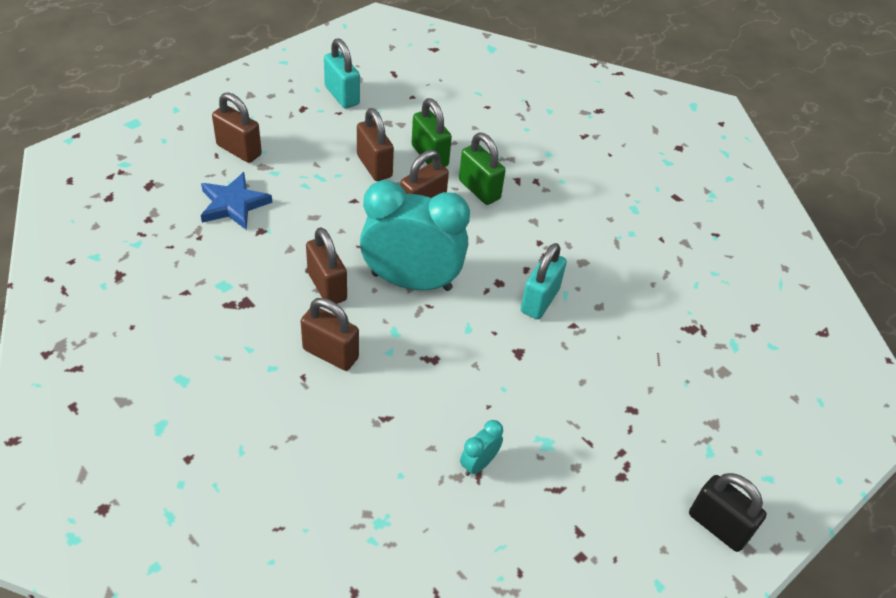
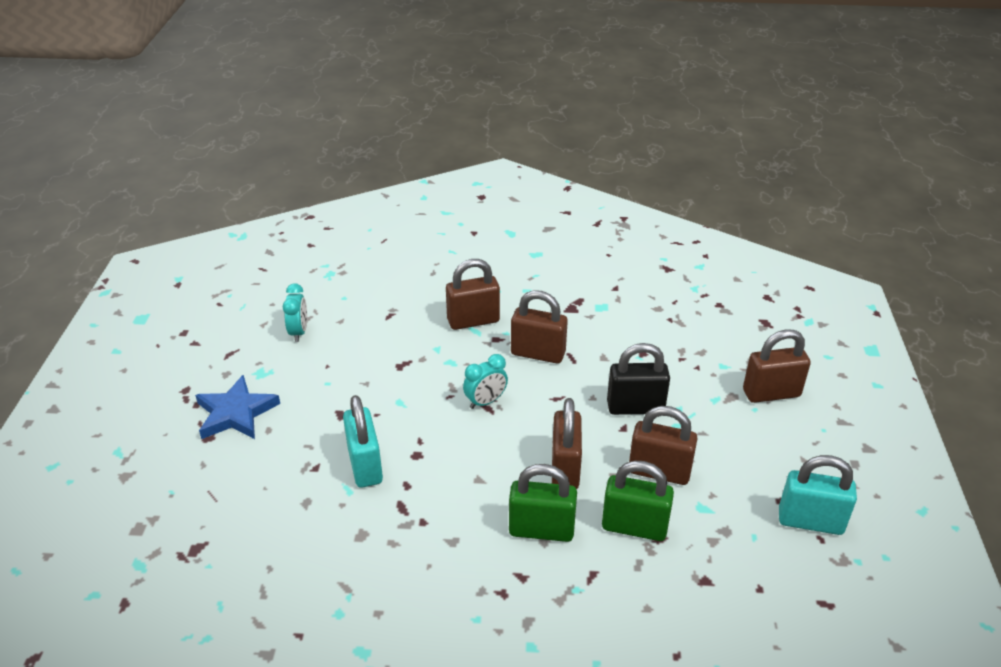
camera: 140 degrees right, 10 degrees down
blue star [201,172,272,230] -> blue star moved to [195,375,280,439]
turquoise clock [360,180,470,291] -> turquoise clock [463,354,508,409], size x0.41
black padlock [689,473,767,552] -> black padlock moved to [607,343,670,415]

